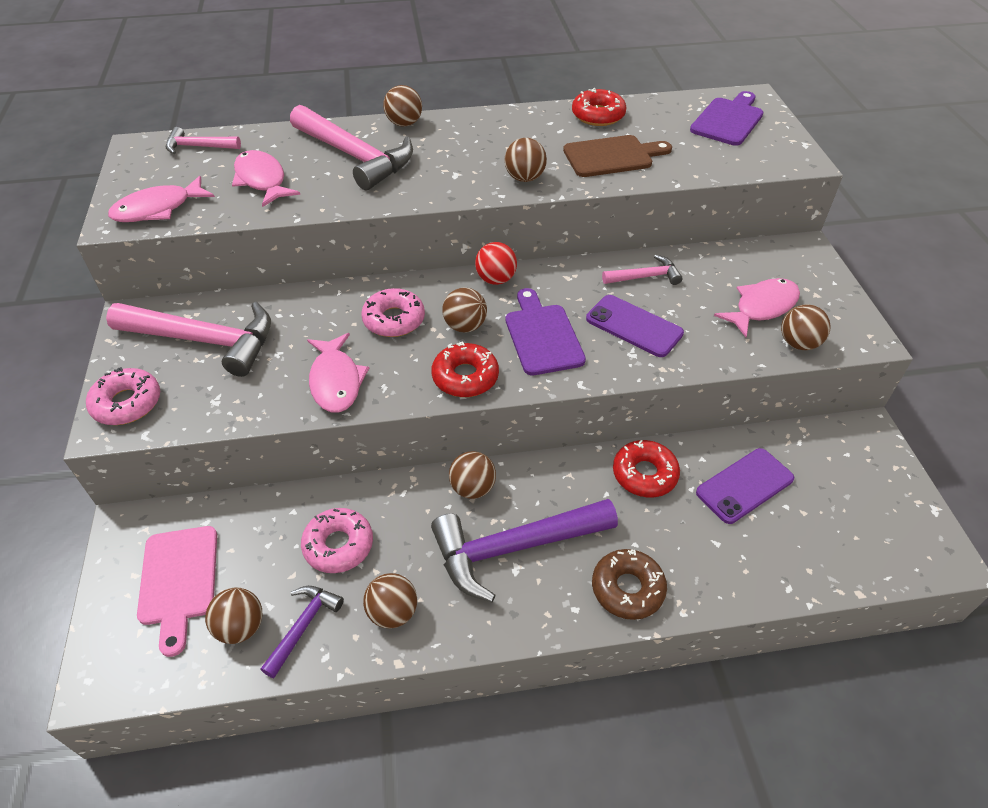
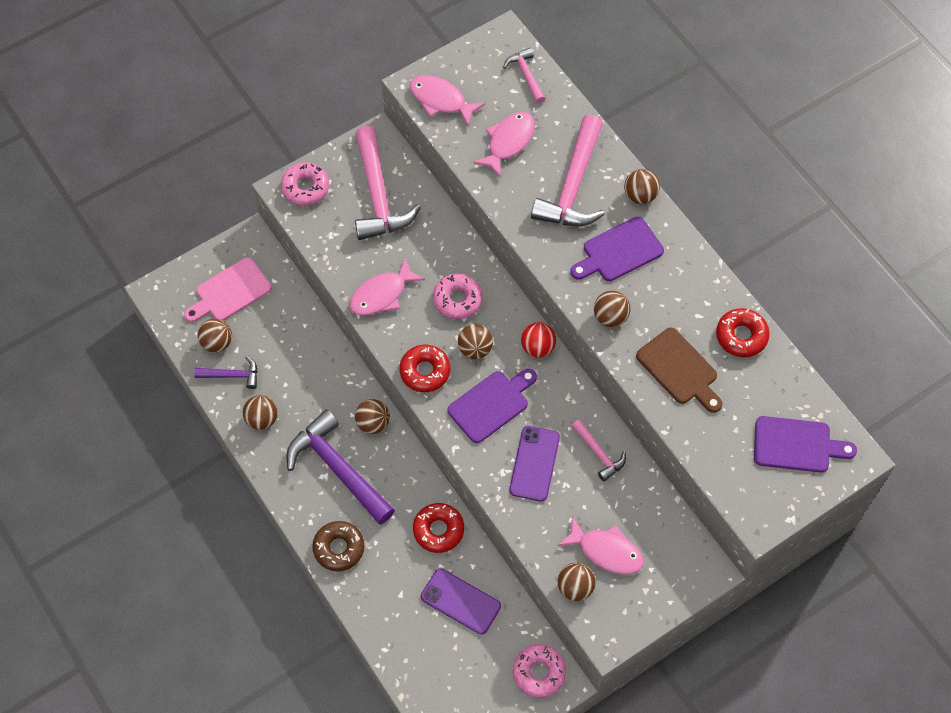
camera: 65 degrees right, 15 degrees up
pink donut [301,508,373,573] -> pink donut moved to [513,644,566,698]
none -> purple cutting board [570,217,664,281]

